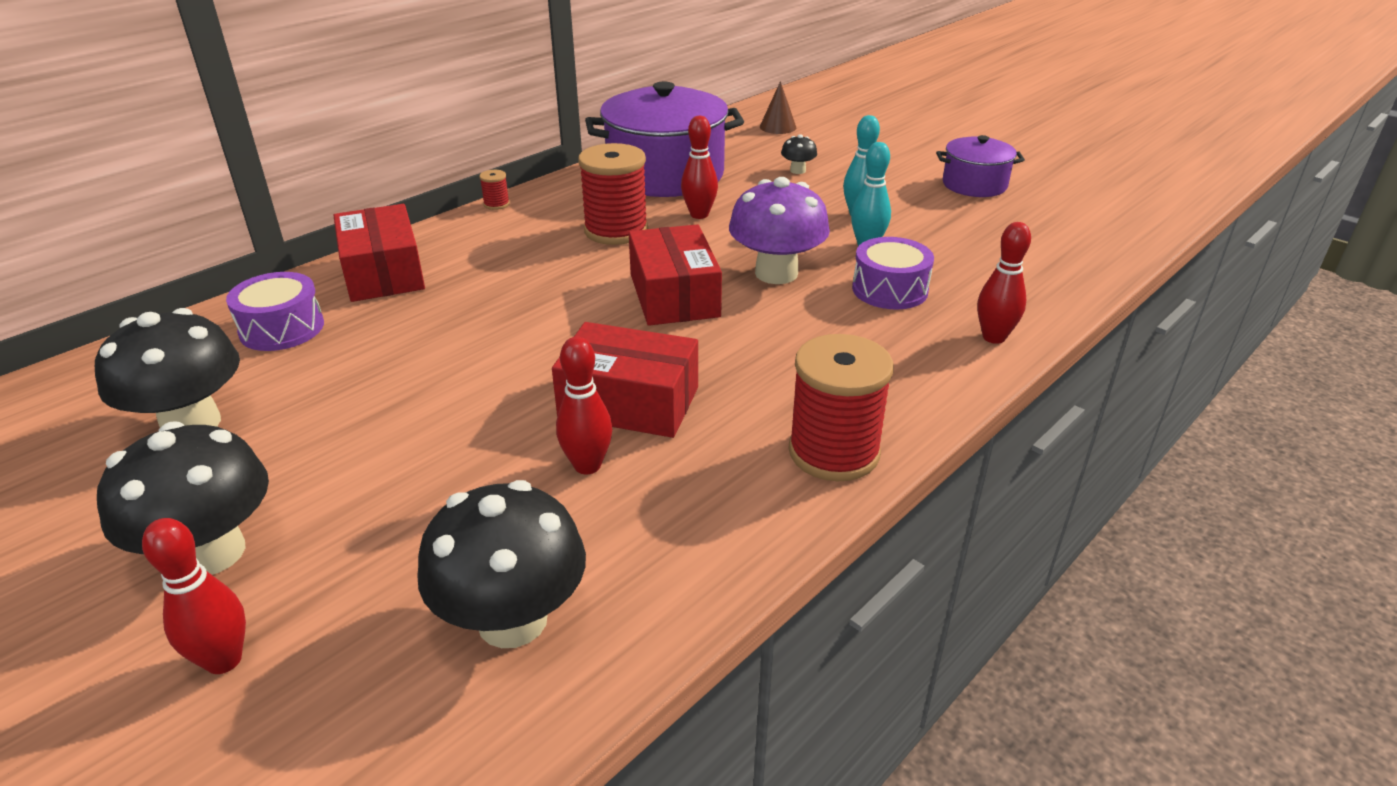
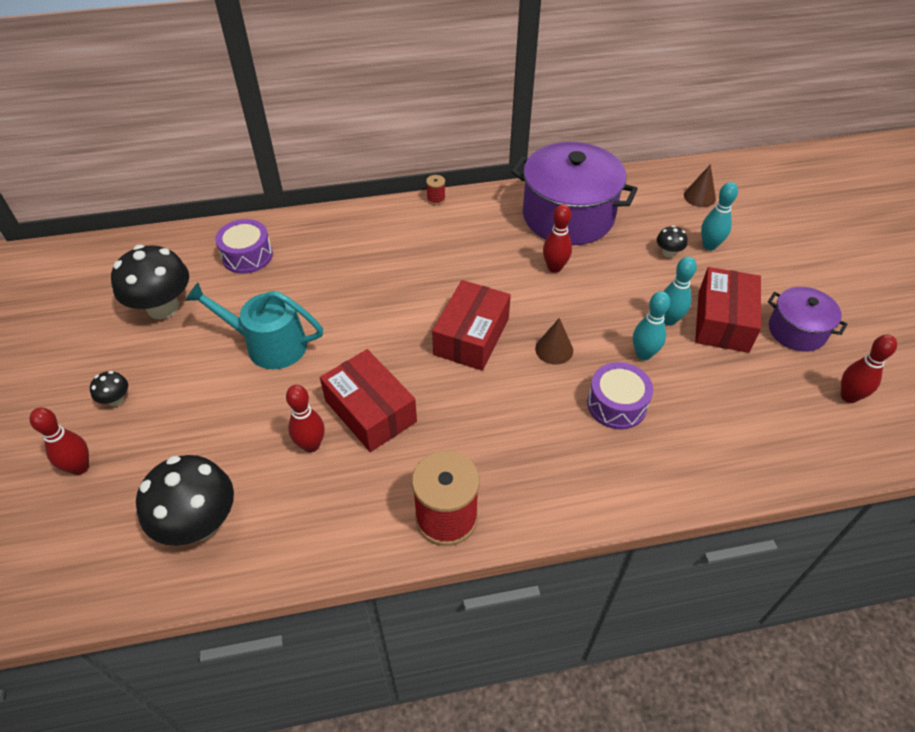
camera: 35 degrees right, 15 degrees up
black mushroom [97,422,269,575] -> black mushroom [90,371,128,406], size x0.45
red box [333,204,425,302] -> red box moved to [695,267,761,353]
red spool [578,143,648,245] -> none
purple mushroom [729,177,830,284] -> brown cone [535,318,573,365]
red bowling pin [977,222,1031,344] -> red bowling pin moved to [841,334,897,403]
none -> turquoise watering can [185,282,323,369]
none -> turquoise bowling pin [701,182,738,250]

